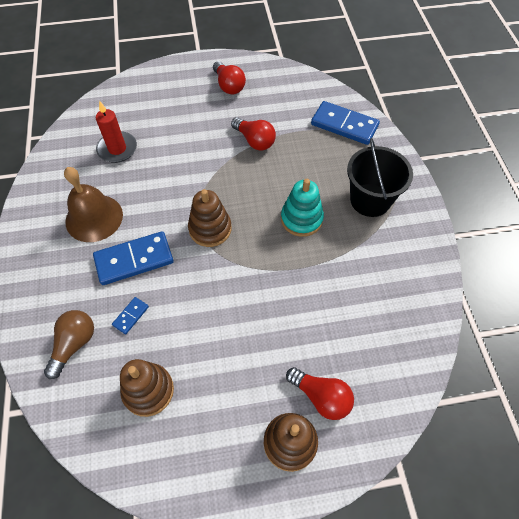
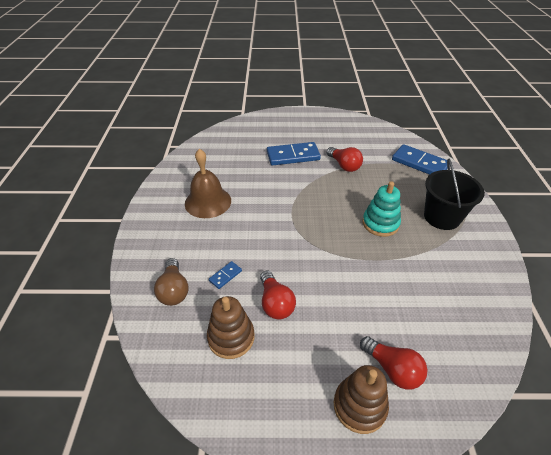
camera: 10 degrees right, 15 degrees down
brown light bulb [44,310,94,379] -> brown light bulb turned 135 degrees clockwise [154,258,188,306]
blue domino [93,231,174,285] -> blue domino moved to [267,142,321,166]
red candle [96,101,137,163] -> none
brown stacking toy [188,189,231,247] -> none
red light bulb [213,61,246,94] -> red light bulb moved to [260,270,296,320]

